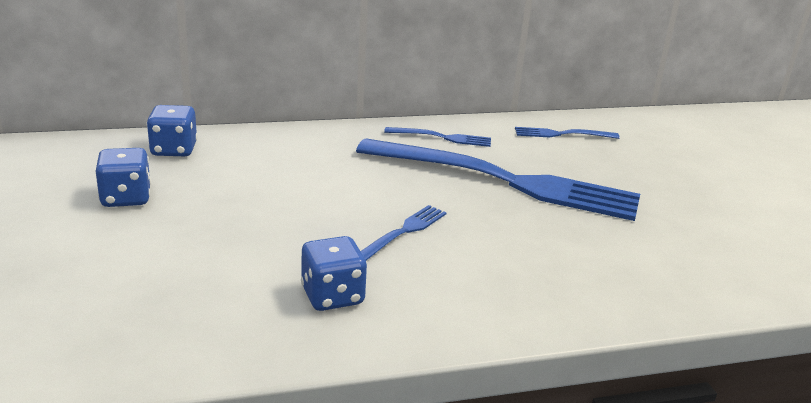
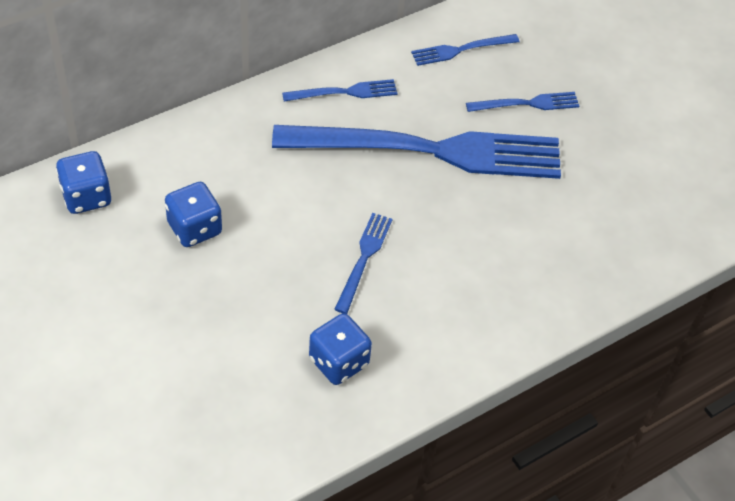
camera: 20 degrees left, 25 degrees up
blue dice [96,148,151,207] -> blue dice moved to [165,182,222,247]
none -> blue fork [466,92,579,112]

